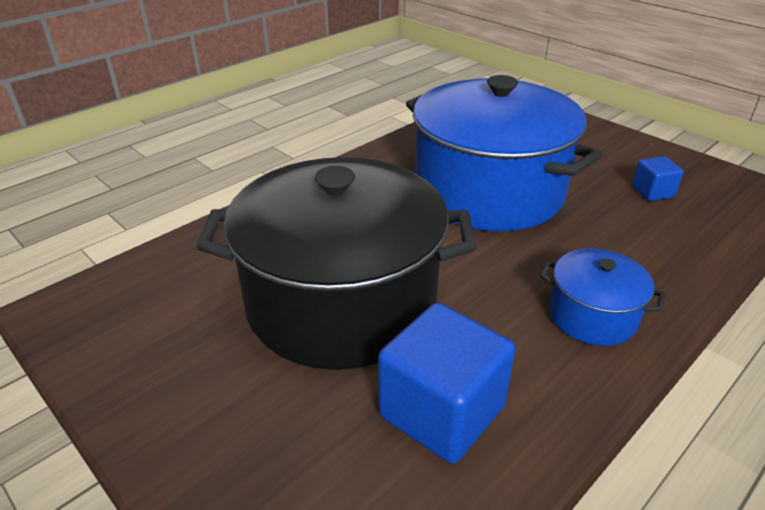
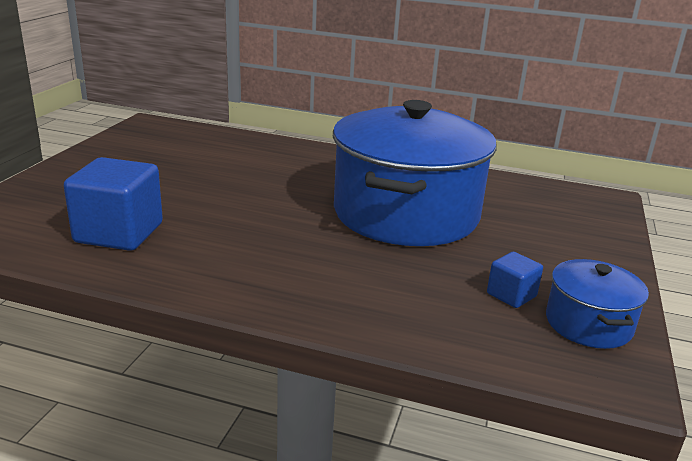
camera: 60 degrees right, 10 degrees down
black pot [196,157,476,370] -> none
blue pot [540,248,665,346] -> blue pot moved to [546,259,649,349]

